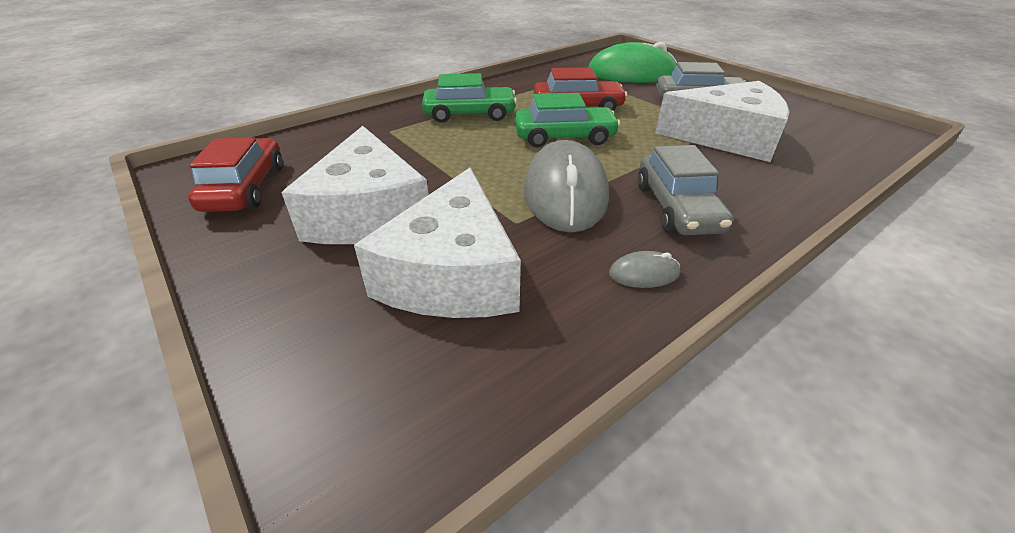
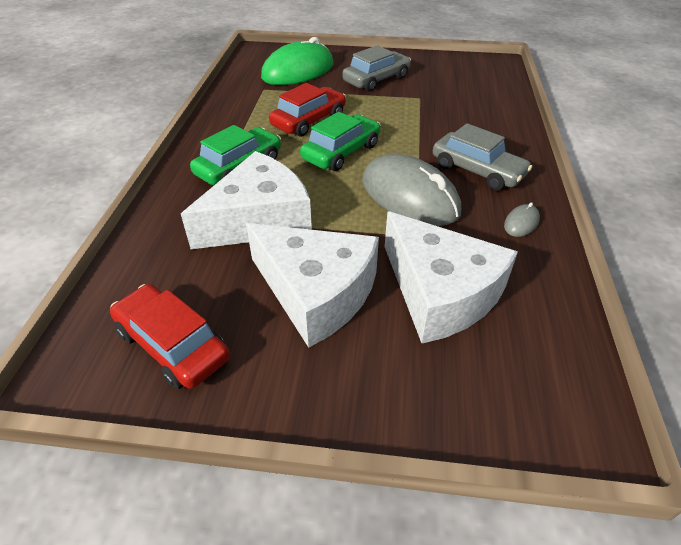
camera: 45 degrees left, 5 degrees up
white cheese [655,81,790,162] -> white cheese moved to [181,151,312,249]

